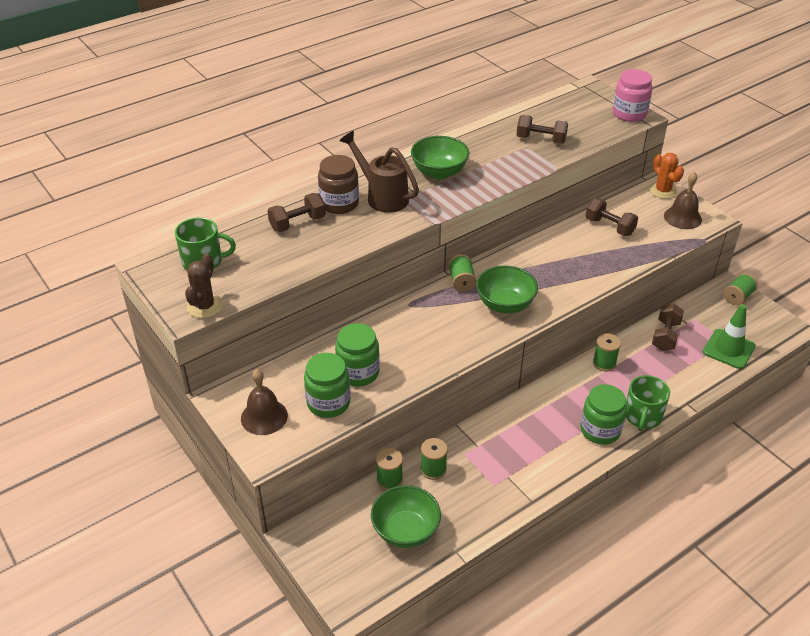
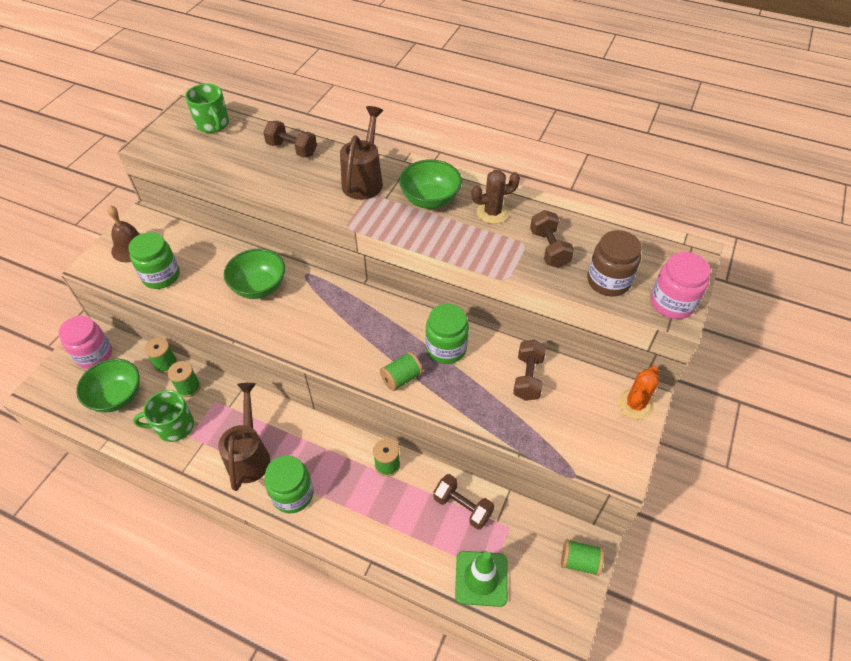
camera: 60 degrees right, 10 degrees up
brown cactus [185,253,223,318] -> brown cactus moved to [472,170,520,224]
brown jar [318,155,359,214] -> brown jar moved to [587,230,642,296]
green jar [335,323,380,387] -> green jar moved to [426,304,469,364]
green spool [448,254,476,292] -> green spool moved to [380,352,423,391]
green bowl [476,266,538,313] -> green bowl moved to [224,249,285,299]
green mug [625,375,670,431] -> green mug moved to [133,390,194,442]
brown dumbbell [652,303,684,351] -> brown dumbbell turned 45 degrees clockwise [433,474,494,530]
brown bell [664,172,702,229] -> none
none -> pink jar [59,316,112,369]
none -> brown watering can [218,383,270,491]

